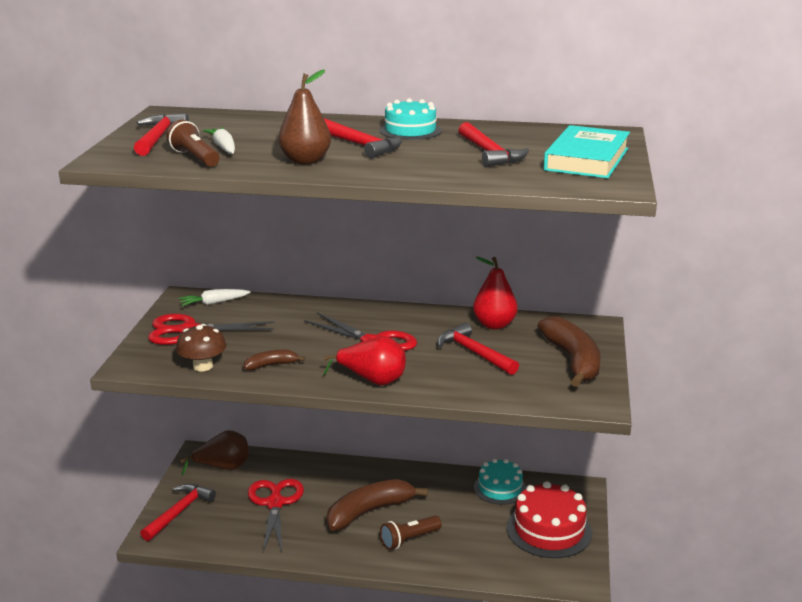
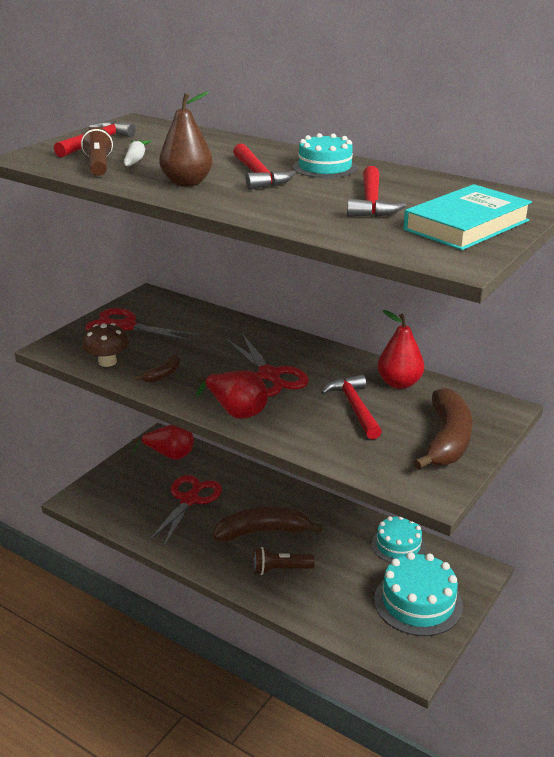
camera: 25 degrees right, 5 degrees up
red hammer [140,484,216,541] -> none
white carrot [179,289,251,306] -> none
brown pear [180,430,249,476] -> red pear [133,424,194,460]
brown banana [244,350,305,370] -> brown banana turned 120 degrees clockwise [134,354,181,383]
red cake [507,481,592,558] -> turquoise cake [374,552,463,636]

